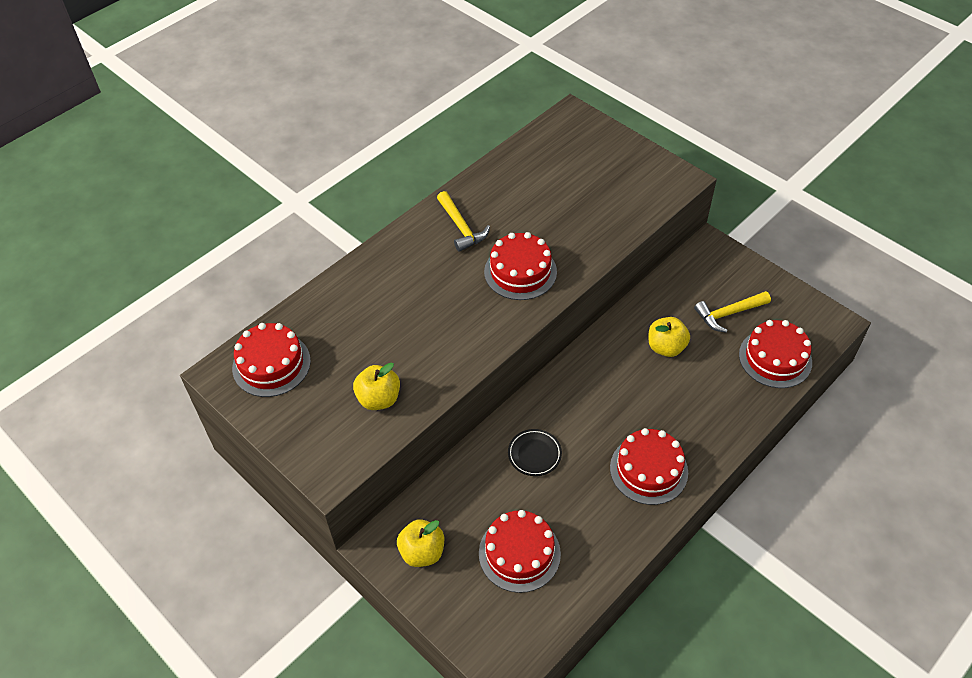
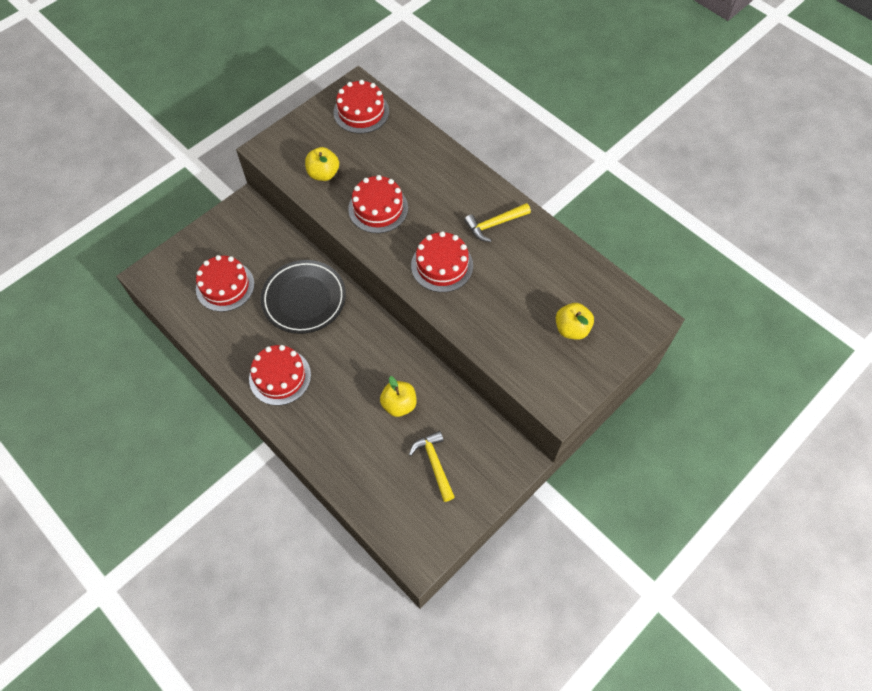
camera: 90 degrees right, 10 degrees up
yellow apple [397,519,444,567] -> yellow apple moved to [556,303,594,340]
black plate [508,429,562,476] -> black plate [261,260,346,334], size x2.05
red cake [739,320,812,388] -> red cake moved to [348,175,408,233]

